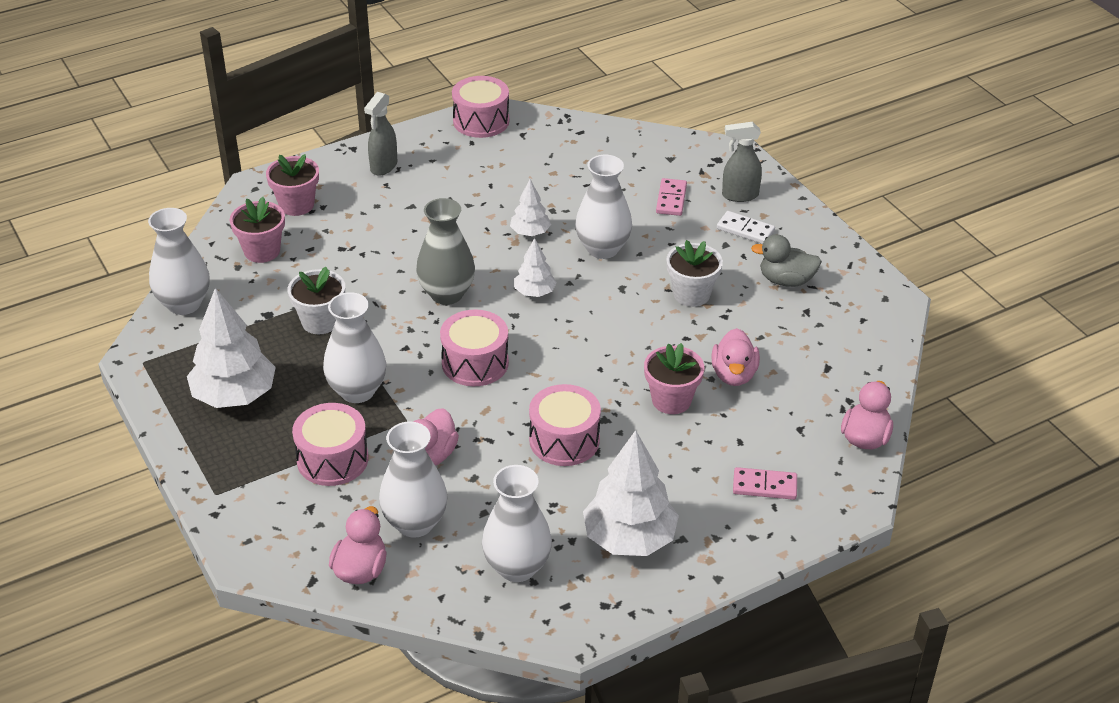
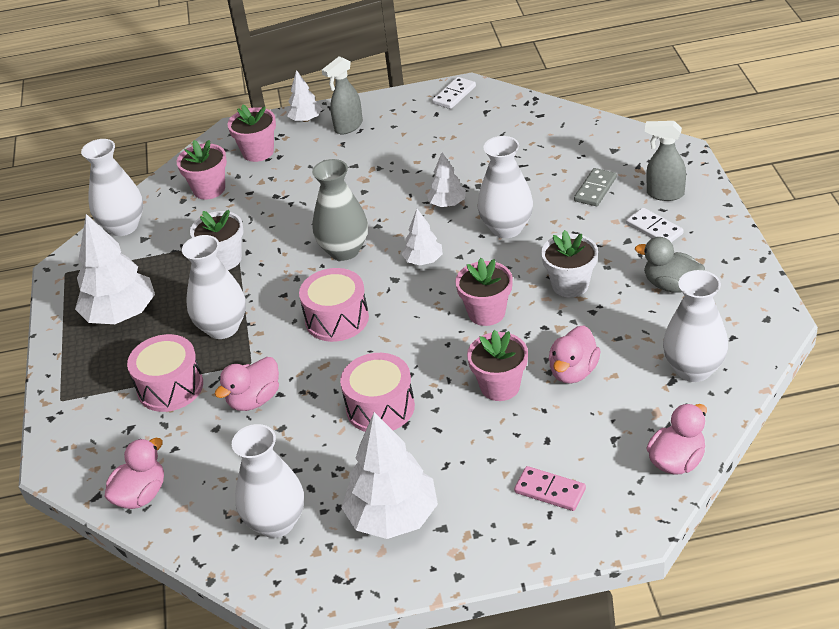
camera: 25 degrees right, 0 degrees up
white vase [379,422,448,538] -> white vase moved to [663,270,728,382]
pink drum [452,76,509,138] -> white domino [432,77,476,109]
pink domino [656,178,687,216] -> grey domino [574,168,617,206]
none -> white tree [287,70,322,122]
none -> pink flower pot [455,258,513,326]

